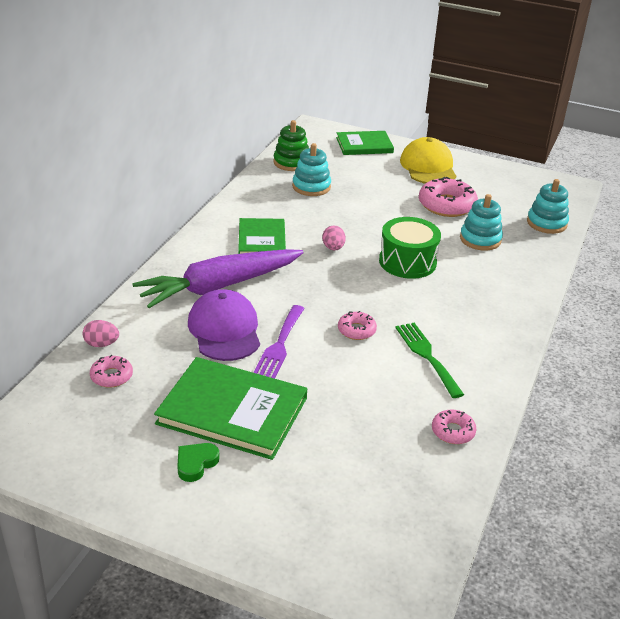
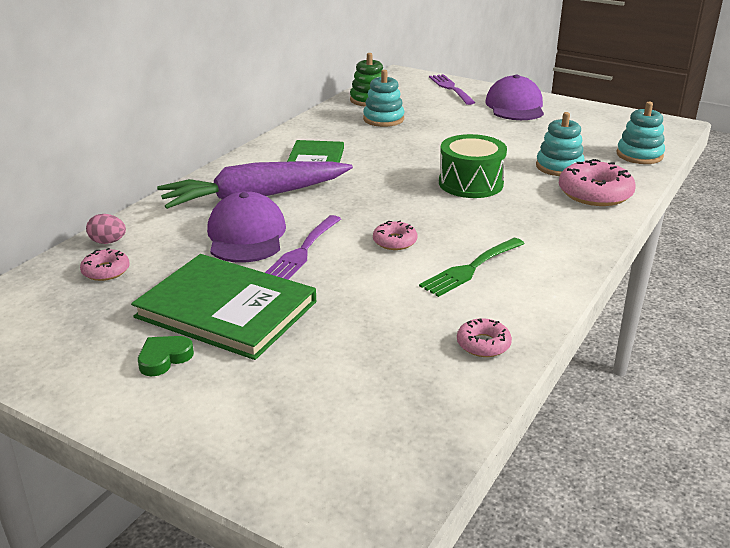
camera: 10 degrees right, 5 degrees down
pink egg [322,225,346,250] -> none
green book [336,131,394,155] -> purple fork [429,74,475,105]
green fork [395,323,464,398] -> green fork turned 120 degrees counterclockwise [419,238,525,297]
yellow cap [400,137,456,184] -> purple cap [485,75,544,120]
pink donut [419,177,478,217] -> pink donut moved to [559,159,636,206]

